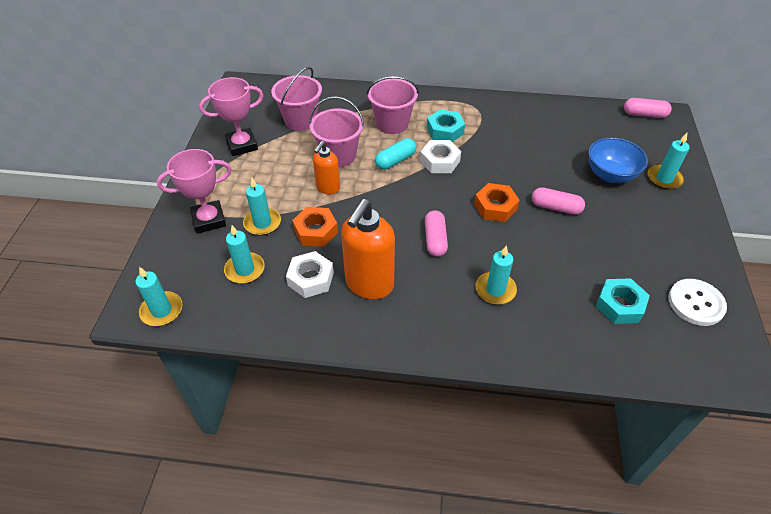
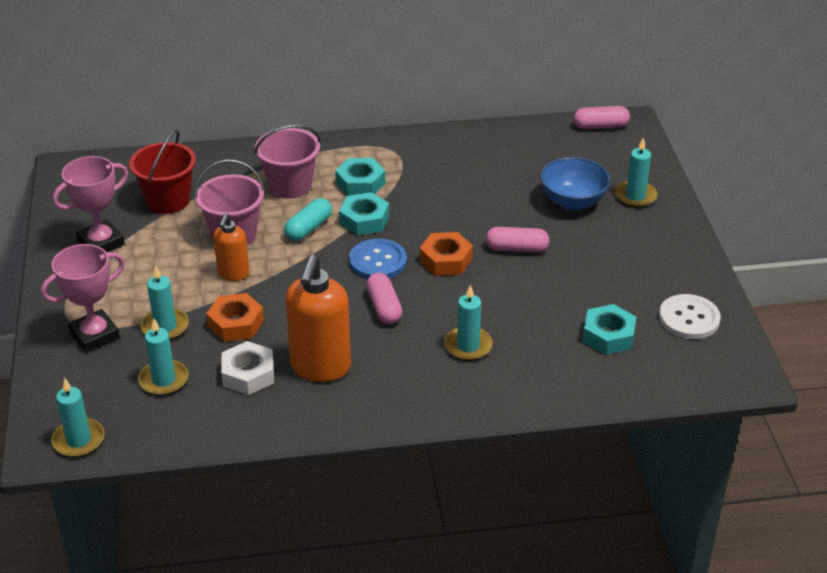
camera: 15 degrees left, 10 degrees down
pink bucket [271,67,322,131] -> red bucket [129,130,196,214]
white nut [420,140,461,173] -> turquoise nut [339,192,389,236]
none -> blue button [349,239,407,279]

